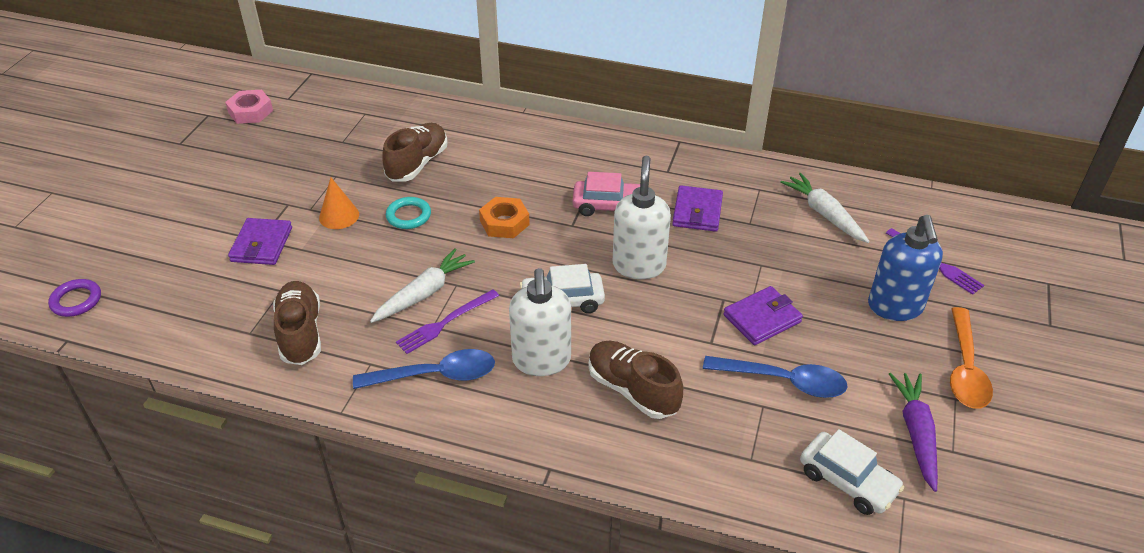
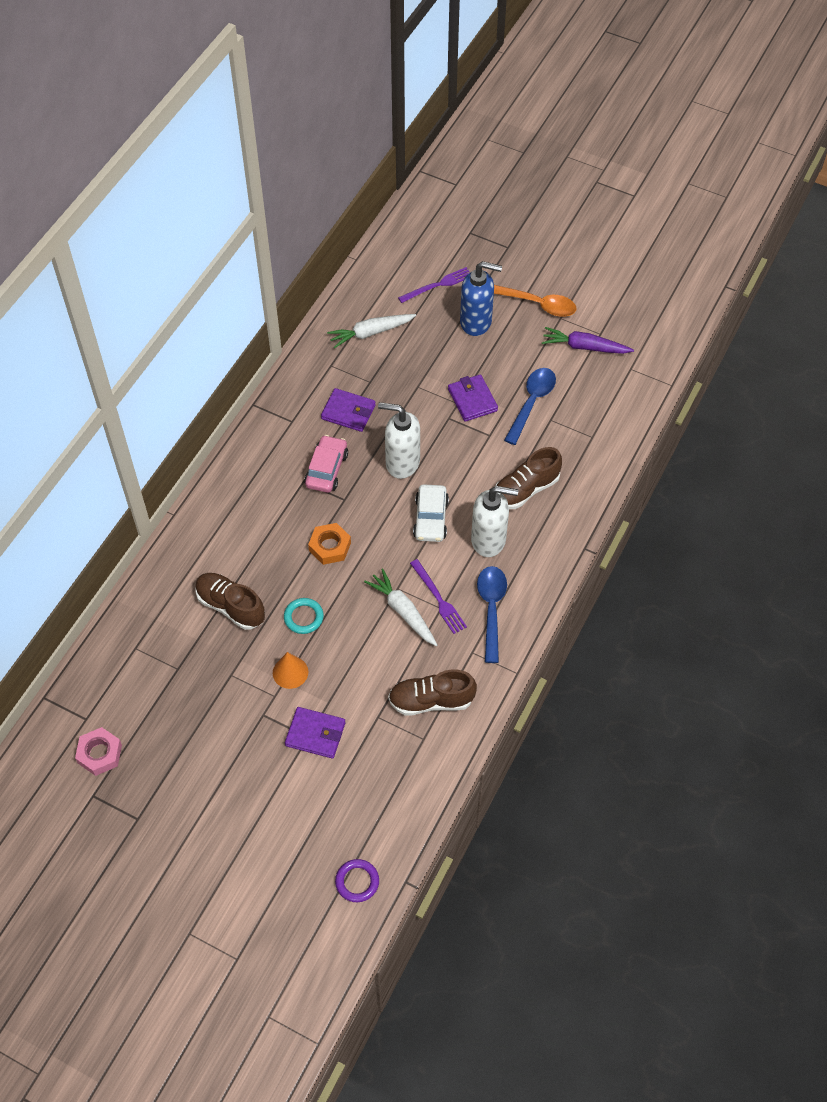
camera: 80 degrees left, 15 degrees up
white car [800,429,904,515] -> none

